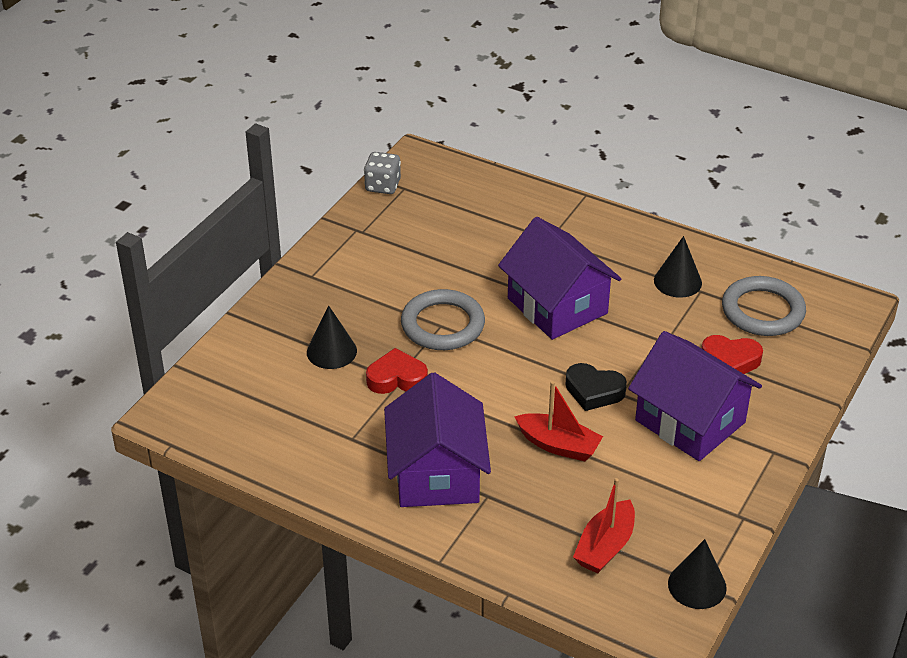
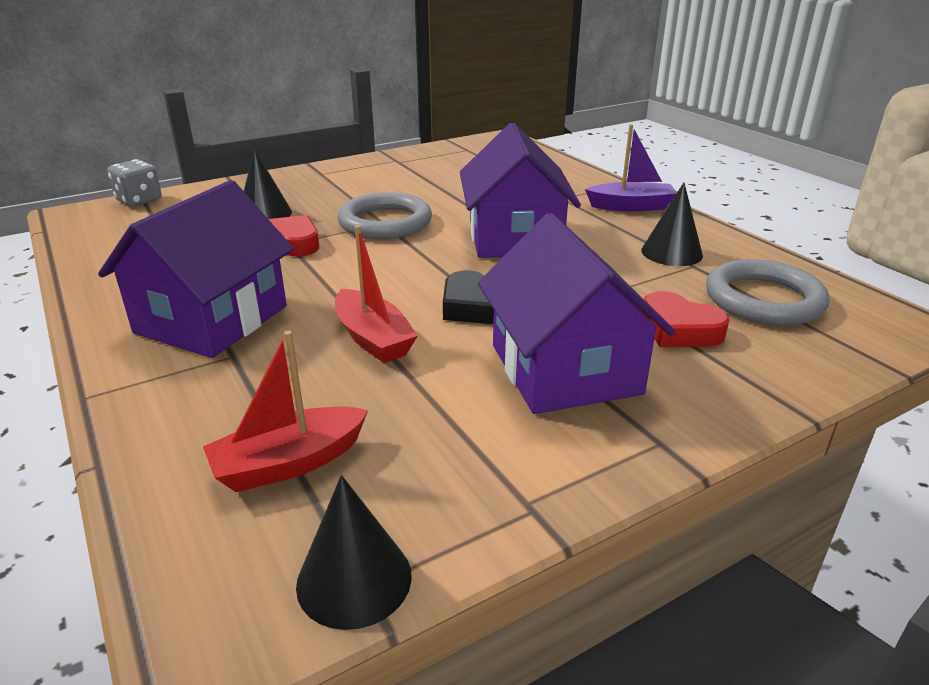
camera: 30 degrees right, 10 degrees down
grey dice [364,152,401,194] -> grey dice moved to [108,159,162,206]
none -> purple boat [585,124,677,211]

